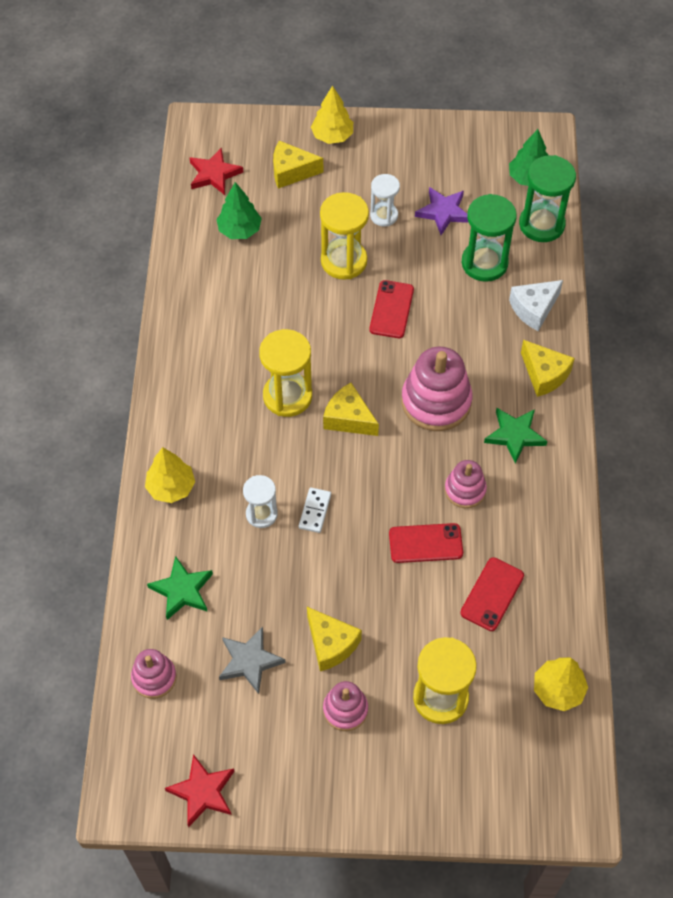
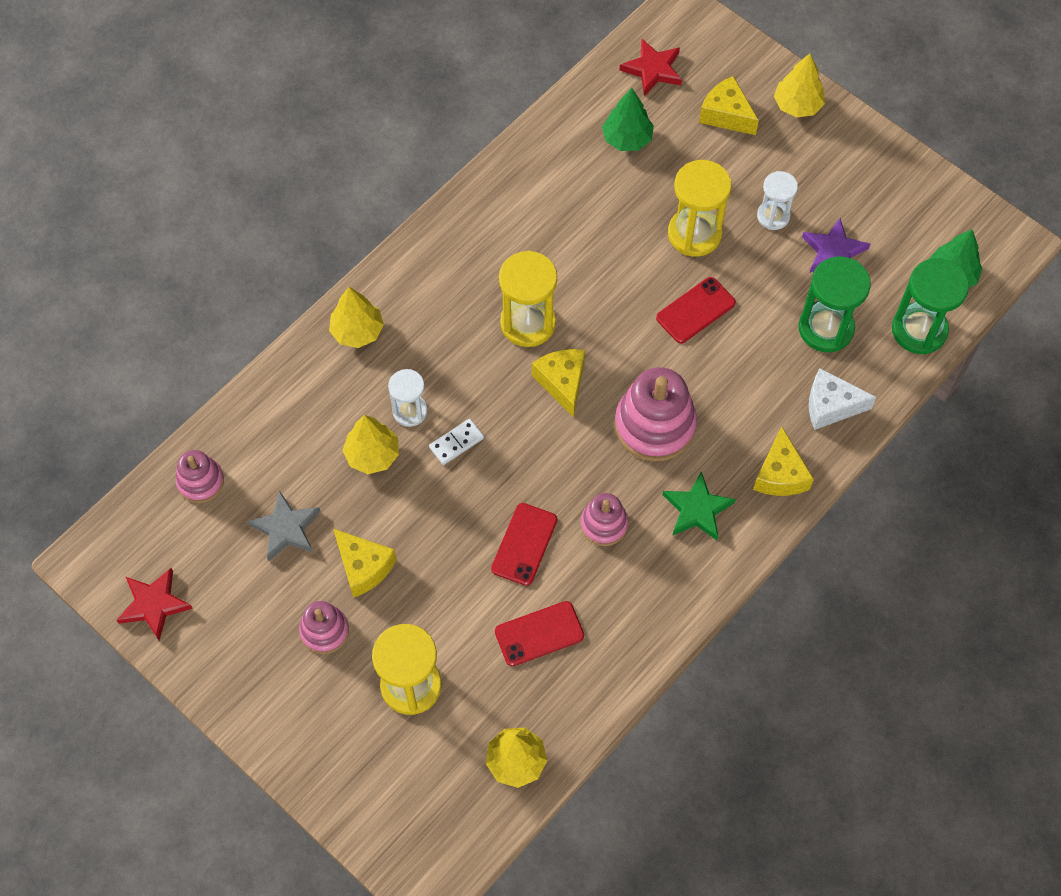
camera: 40 degrees right, 5 degrees up
green star [147,556,213,620] -> none
yellow cheese [307,607,362,671] -> yellow cheese turned 45 degrees counterclockwise [333,529,397,598]
red phone [389,523,463,563] -> red phone turned 75 degrees clockwise [491,503,557,586]
none -> yellow tree [342,415,399,474]

